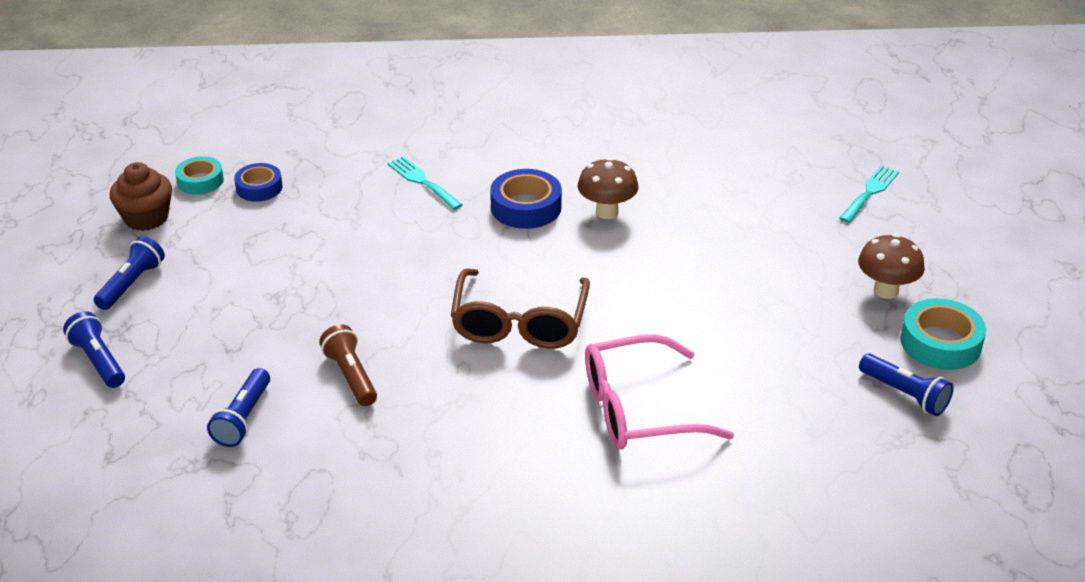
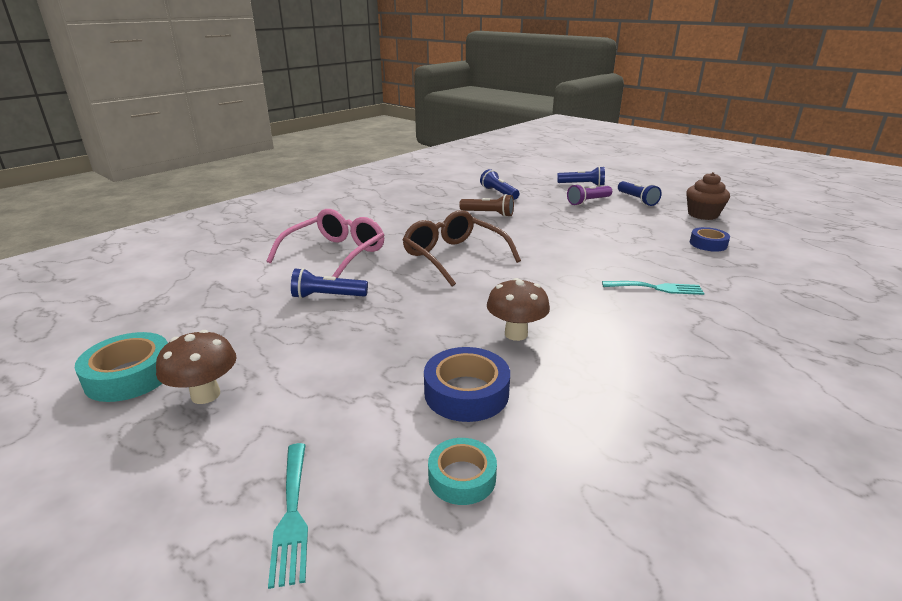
camera: 135 degrees right, 10 degrees down
turquoise tape [175,156,224,195] -> turquoise tape moved to [428,438,497,505]
blue tape [490,169,562,229] -> blue tape moved to [424,347,510,422]
blue flashlight [859,354,953,416] -> blue flashlight moved to [291,268,368,299]
none -> purple flashlight [567,184,612,206]

